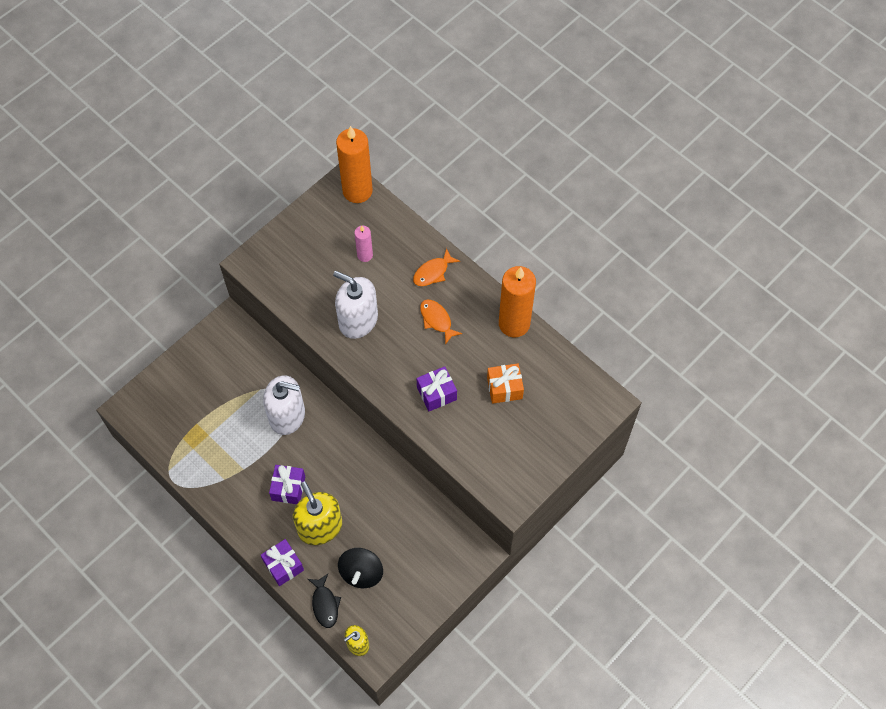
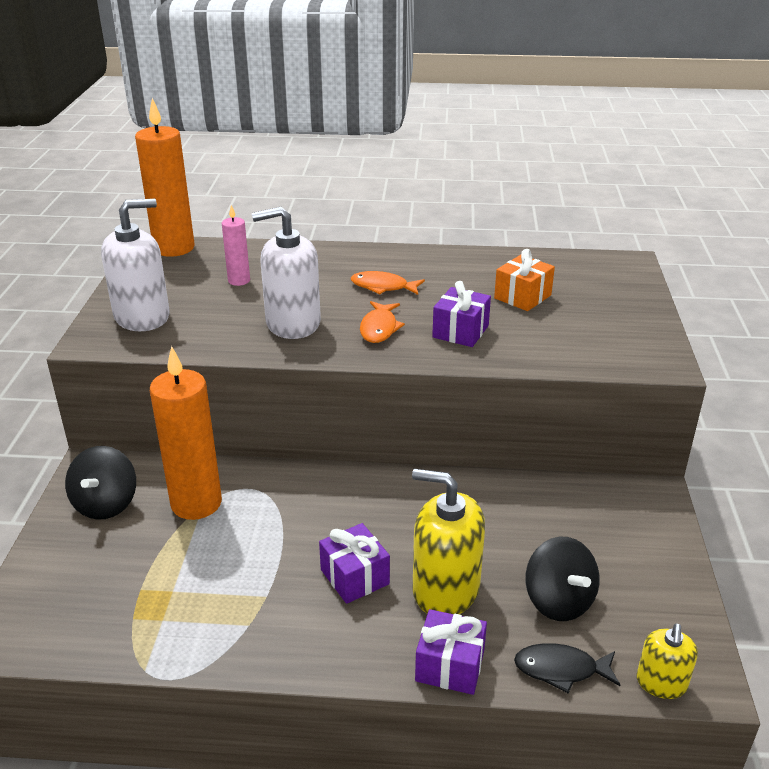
camera: 40 degrees left, 30 degrees down
white soap dispenser [263,375,305,435] -> white soap dispenser moved to [101,199,170,331]
black fish [308,574,341,628] -> black fish turned 150 degrees clockwise [514,643,620,693]
orange fish [413,248,460,286] -> orange fish moved to [360,301,405,343]
orange candle [499,266,536,337] -> orange candle moved to [150,346,222,520]
none -> black spinning top [65,446,136,520]

